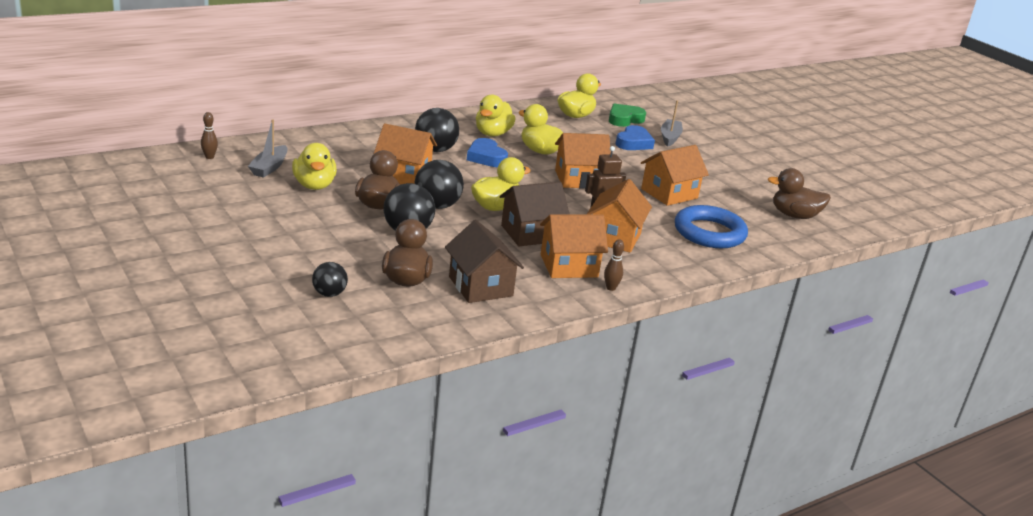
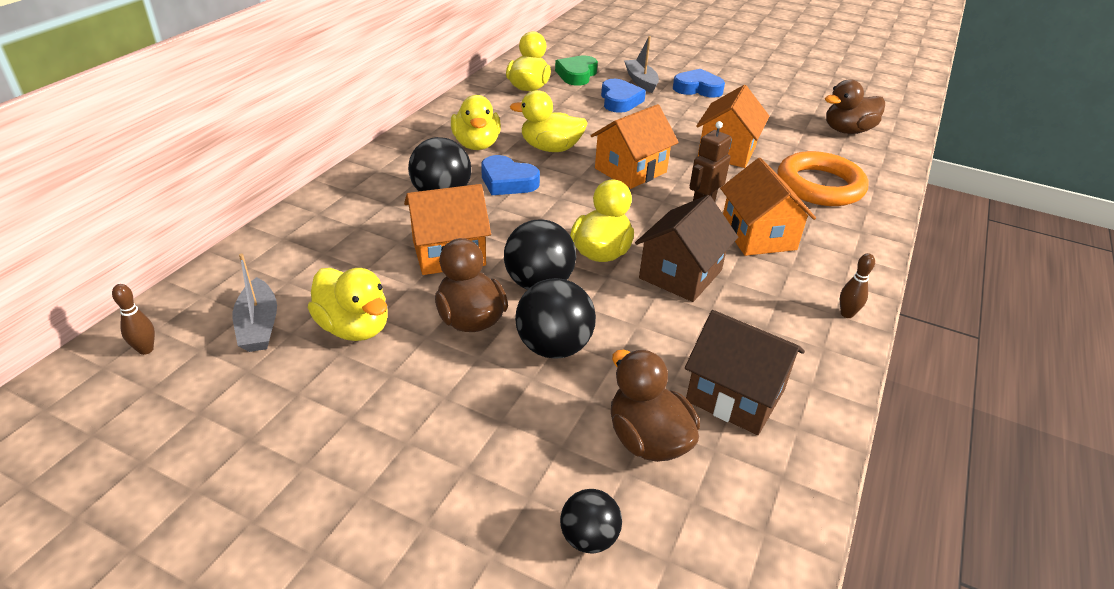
camera: 30 degrees left, 10 degrees up
orange house [540,214,608,278] -> none
blue ring [675,205,748,248] -> orange ring [777,151,869,206]
none -> blue heart [673,69,725,98]

